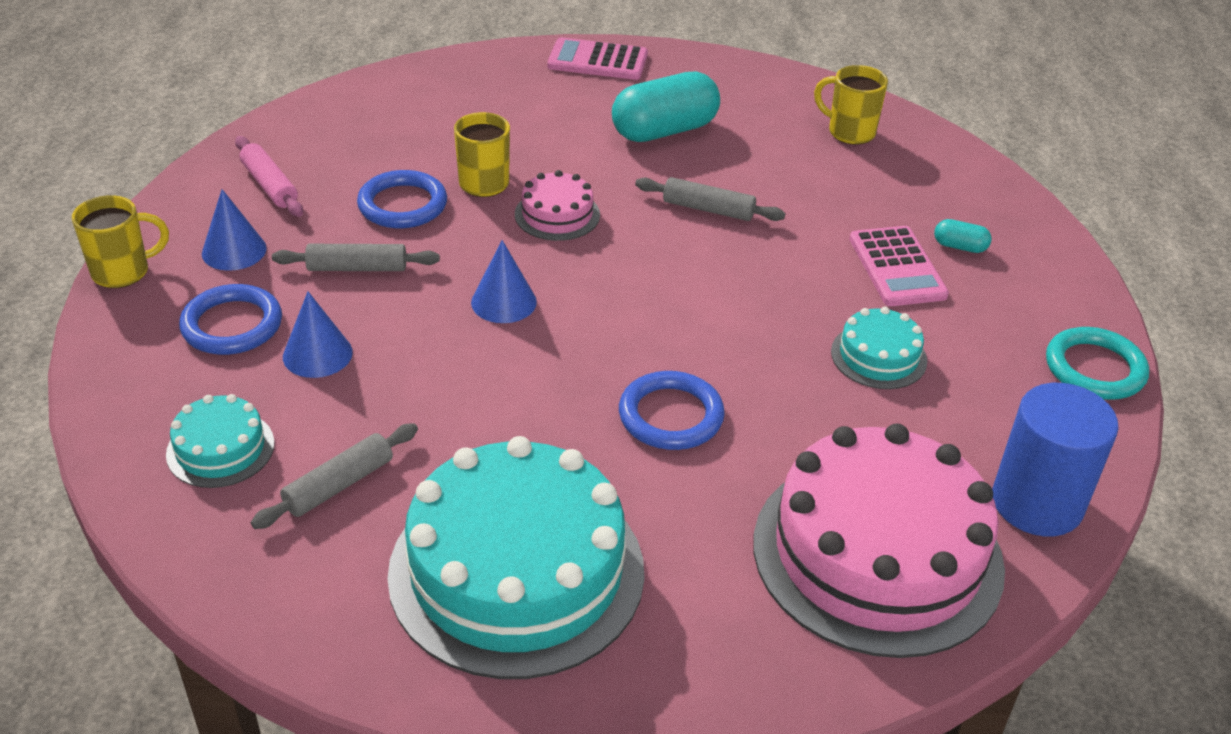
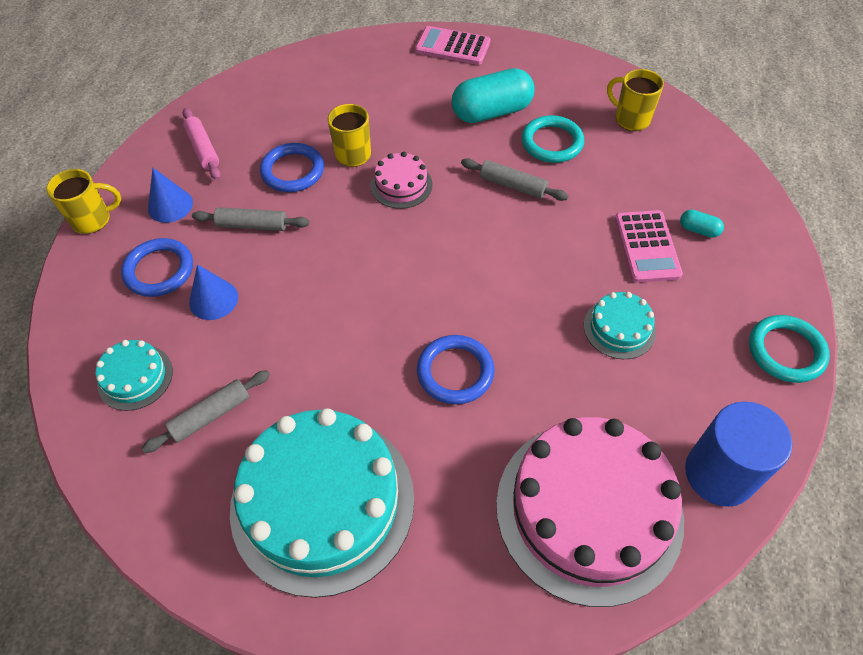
camera: 10 degrees right, 15 degrees up
blue cone [471,240,537,323] -> none
none -> turquoise ring [521,115,584,163]

